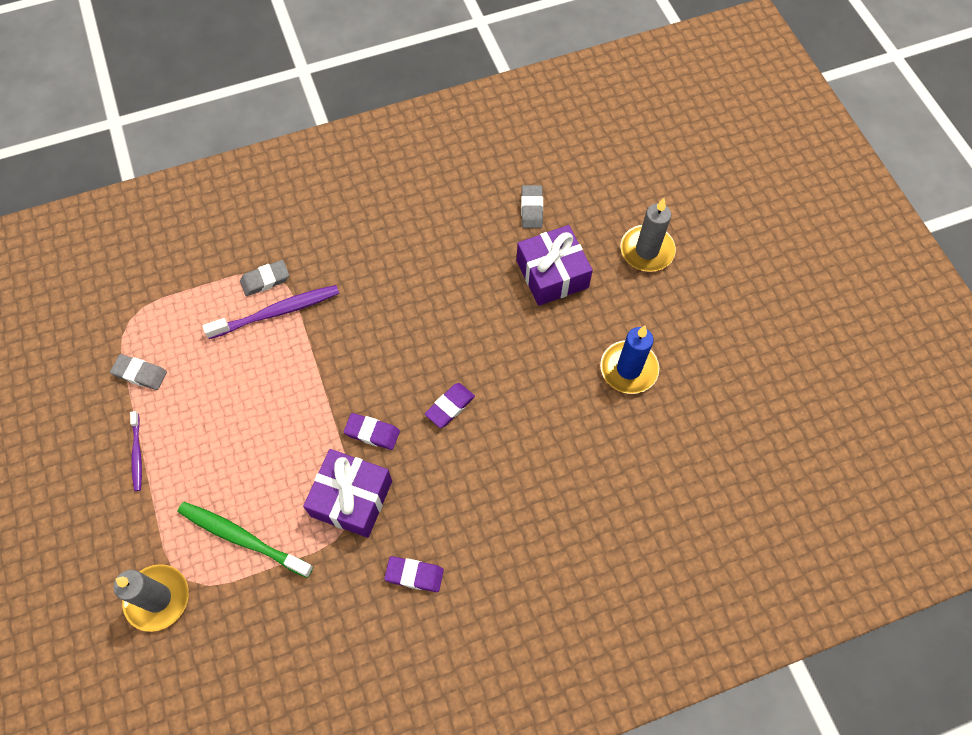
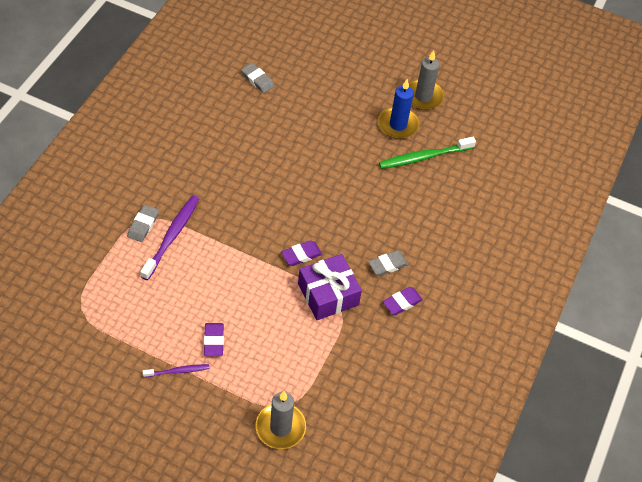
camera: 50 degrees left, 10 degrees down
grey eraser [110,354,167,390] -> grey eraser moved to [368,250,409,276]
purple toothbrush [130,411,142,491] -> purple toothbrush turned 45 degrees counterclockwise [143,364,210,377]
green toothbrush [178,502,313,578] -> green toothbrush moved to [379,137,476,169]
purple eraser [425,383,475,428] -> purple eraser moved to [204,323,224,356]
purple gift [516,225,593,306] -> none
grey candle [620,198,676,272] -> grey candle moved to [409,50,444,110]

